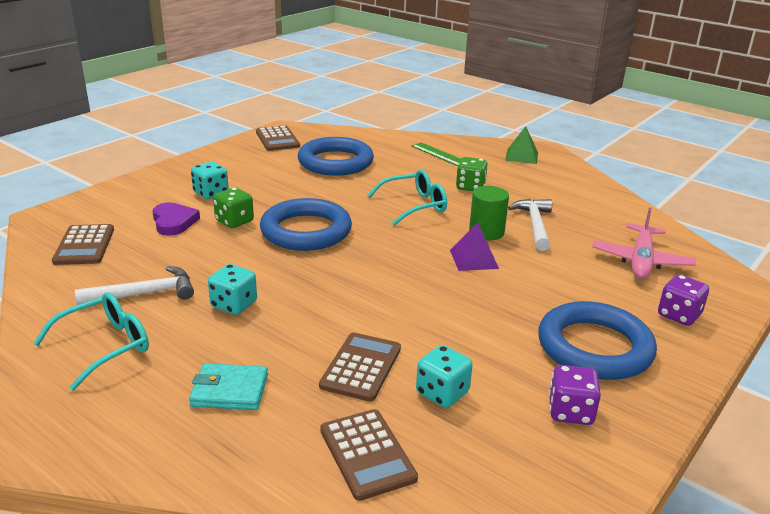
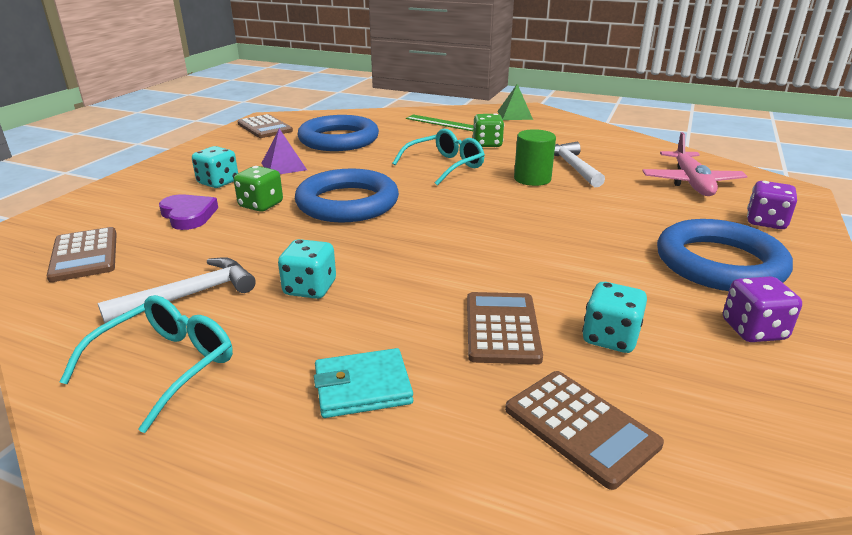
camera: 15 degrees left, 0 degrees up
purple pyramid [450,222,499,271] -> purple pyramid moved to [262,128,307,174]

